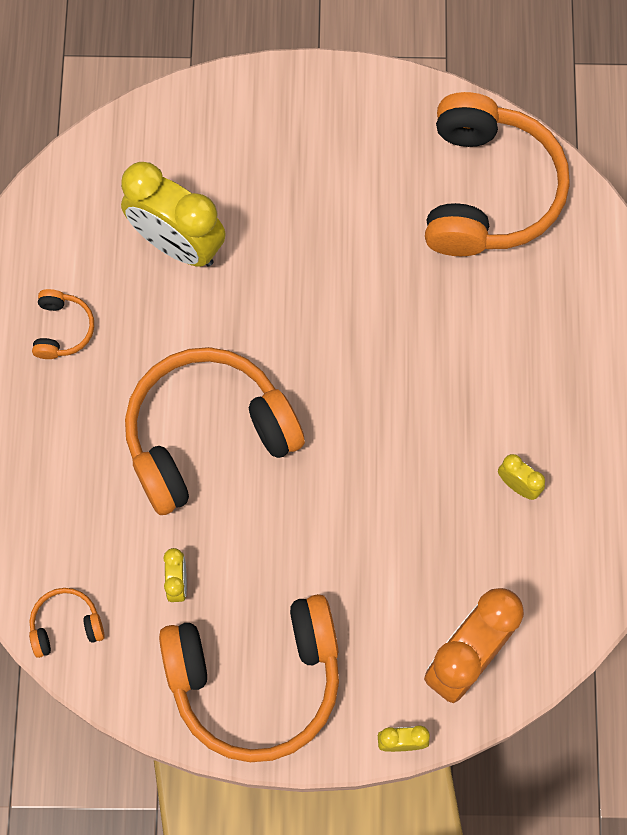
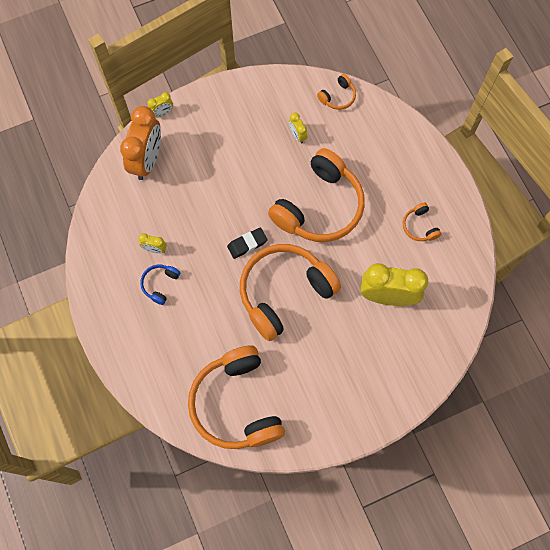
camera: 155 degrees right, 0 degrees up
orange headphones [159,594,339,762] -> orange headphones moved to [240,244,341,341]
none -> blue headphones [140,264,180,305]
none -> black eraser [227,227,268,259]

